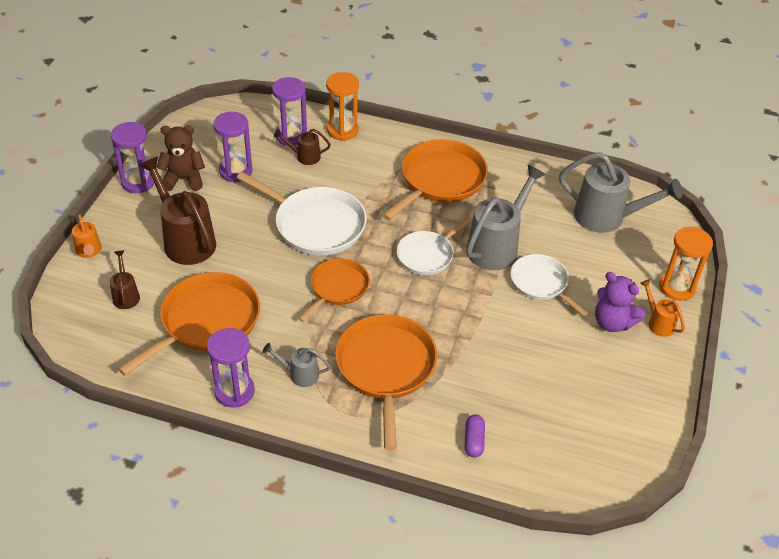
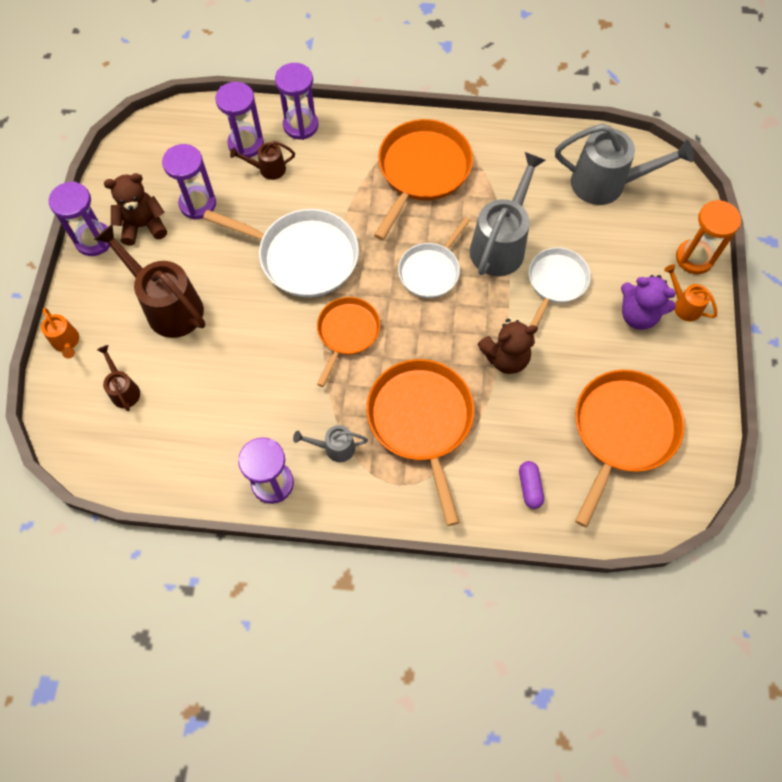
camera: 10 degrees left, 20 degrees up
orange pan [118,272,260,376] -> orange pan moved to [575,370,685,527]
orange hourglass [326,72,359,141] -> purple hourglass [275,63,318,140]
white pan [511,254,588,316] -> white pan turned 75 degrees clockwise [529,247,591,326]
none -> brown teddy bear [477,319,538,374]

